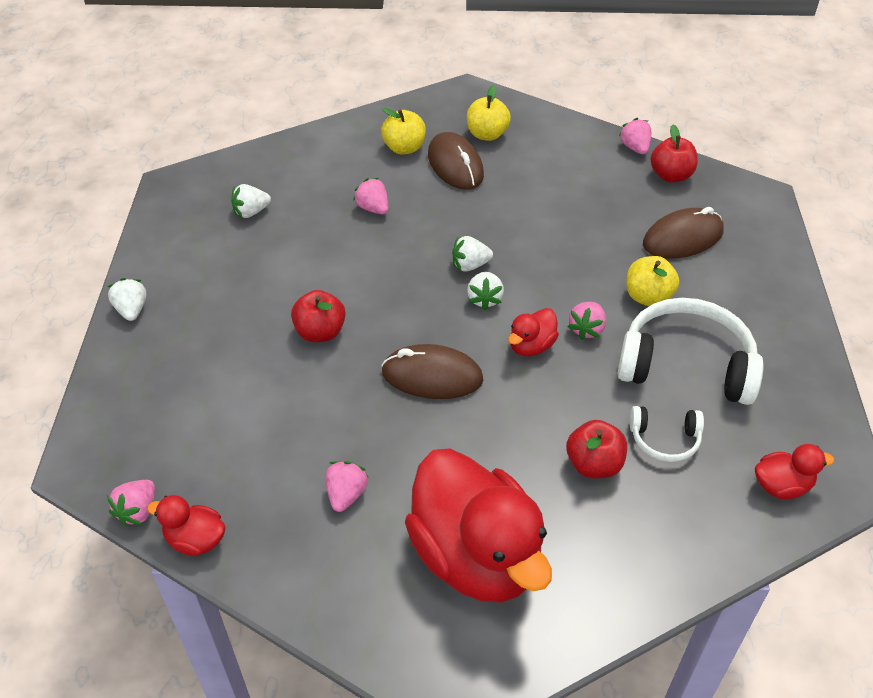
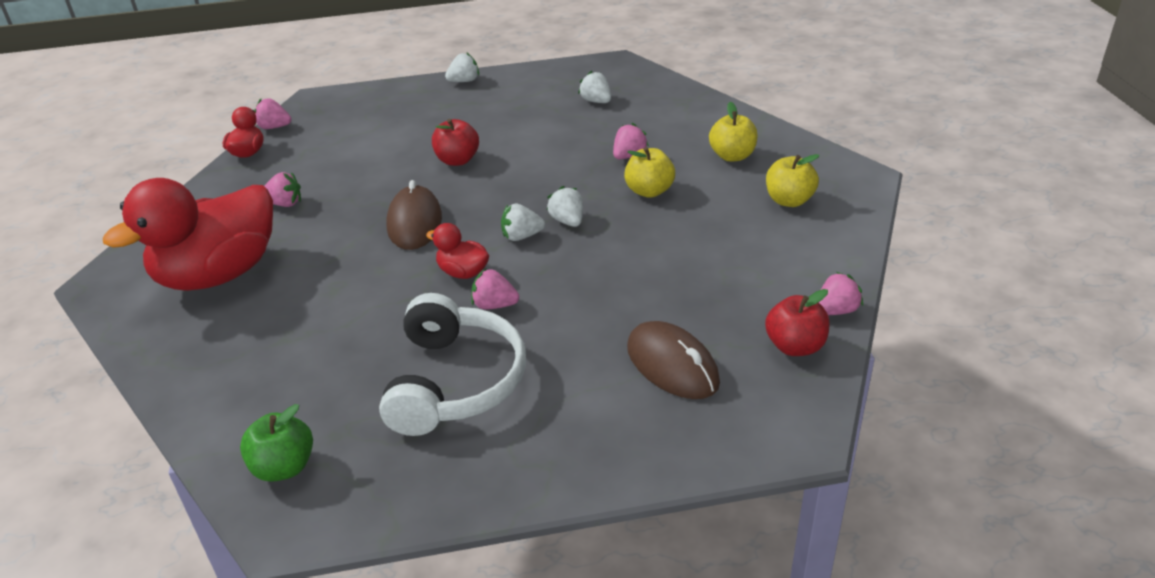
camera: 80 degrees right, 10 degrees down
brown mouse [428,132,484,190] -> none
red apple [566,420,627,479] -> none
yellow apple [626,256,680,306] -> yellow apple moved to [624,147,675,198]
white headphones [630,406,704,462] -> none
red duck [755,444,834,500] -> green apple [240,404,313,482]

